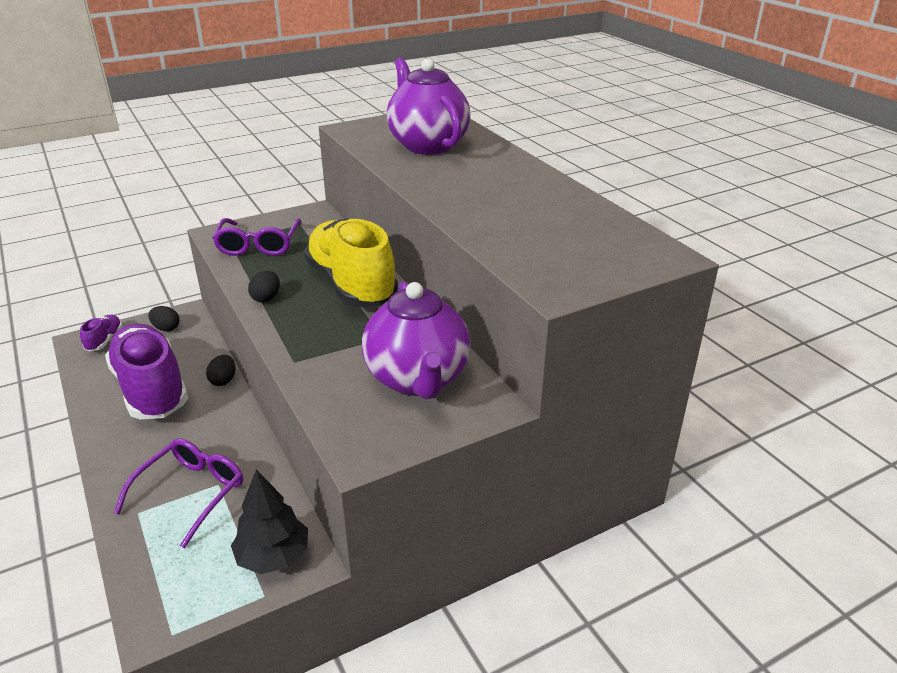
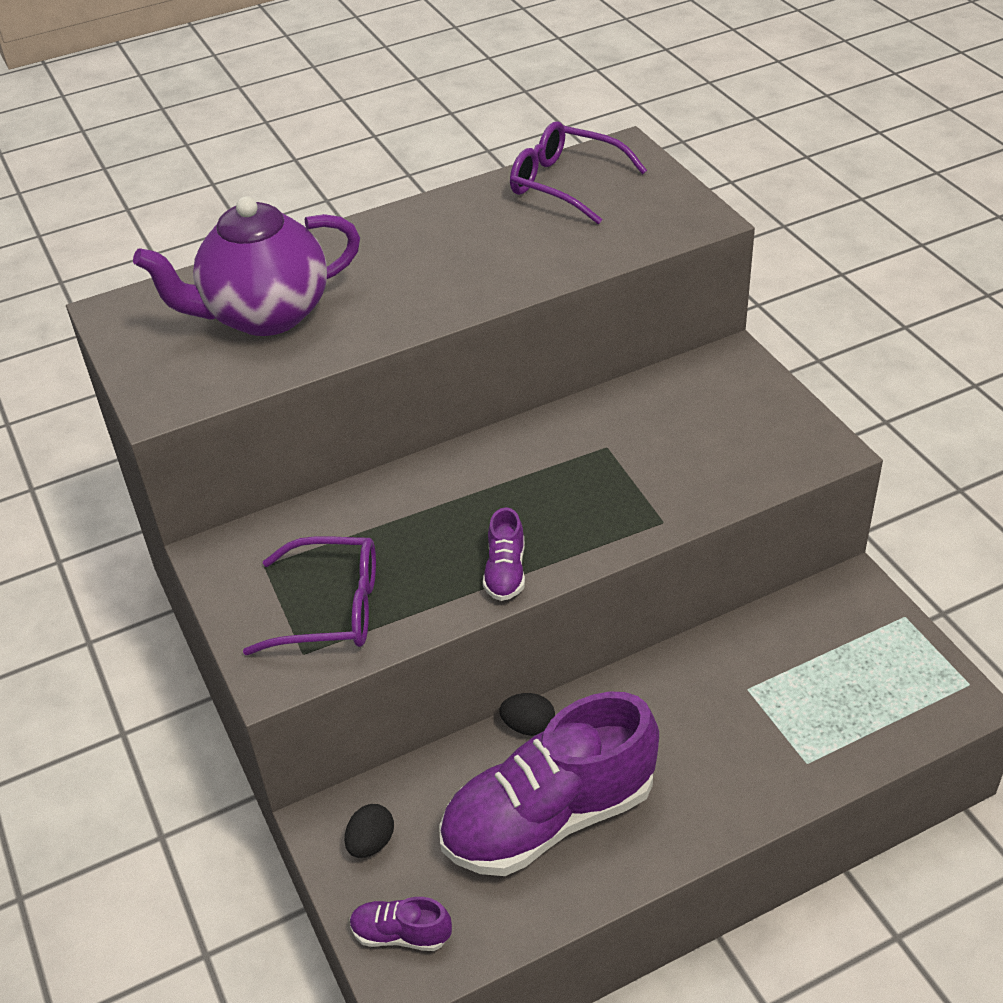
camera: 85 degrees left, 10 degrees up
purple glasses [114,438,243,548] -> purple glasses moved to [510,121,647,224]
black tree [231,470,308,574] -> none
black egg [248,271,280,303] -> purple shoe [483,507,525,601]
yellow shoe [304,218,398,307] -> none
purple teapot [362,282,470,399] -> none

